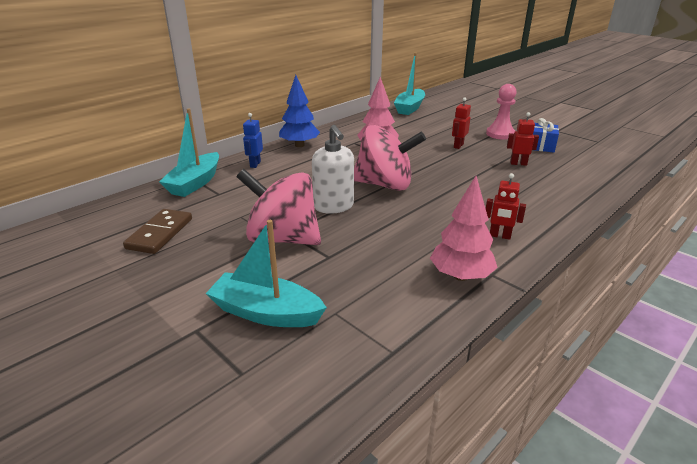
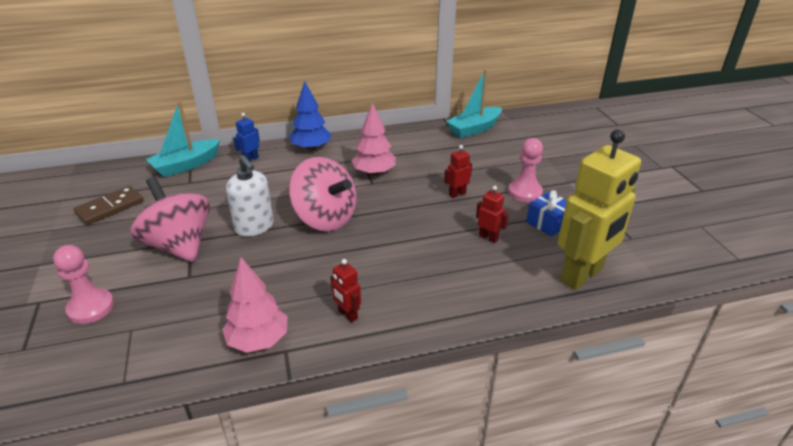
camera: 30 degrees right, 5 degrees up
turquoise boat [206,220,327,327] -> pink pawn [53,245,114,324]
white soap dispenser [312,125,354,214] -> white soap dispenser turned 45 degrees counterclockwise [226,155,274,237]
none -> yellow robot [558,129,641,290]

